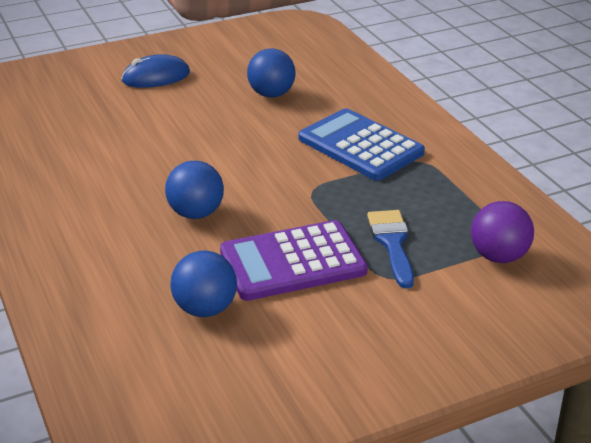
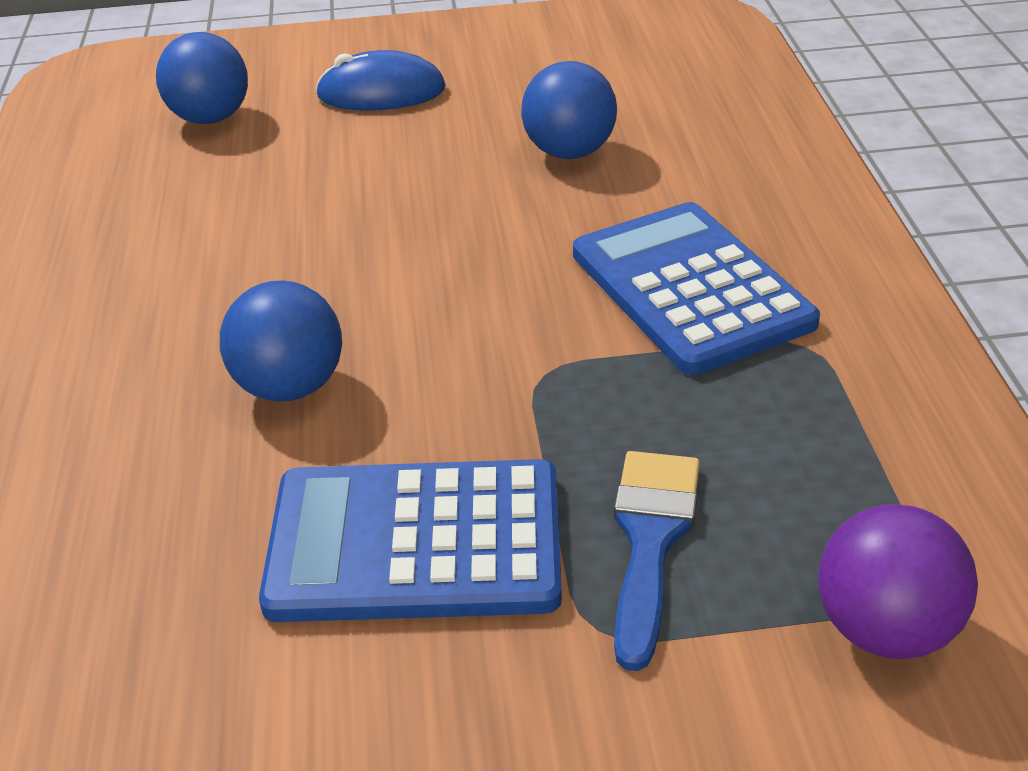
camera: 20 degrees right, 5 degrees up
blue ball [170,250,237,317] -> blue ball moved to [156,32,248,124]
purple calculator [220,220,368,301] -> blue calculator [259,459,562,622]

